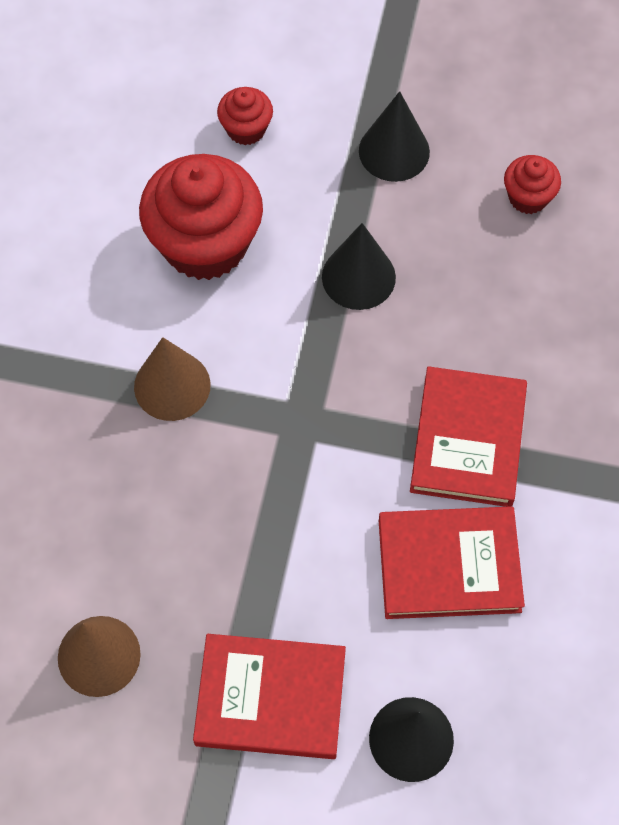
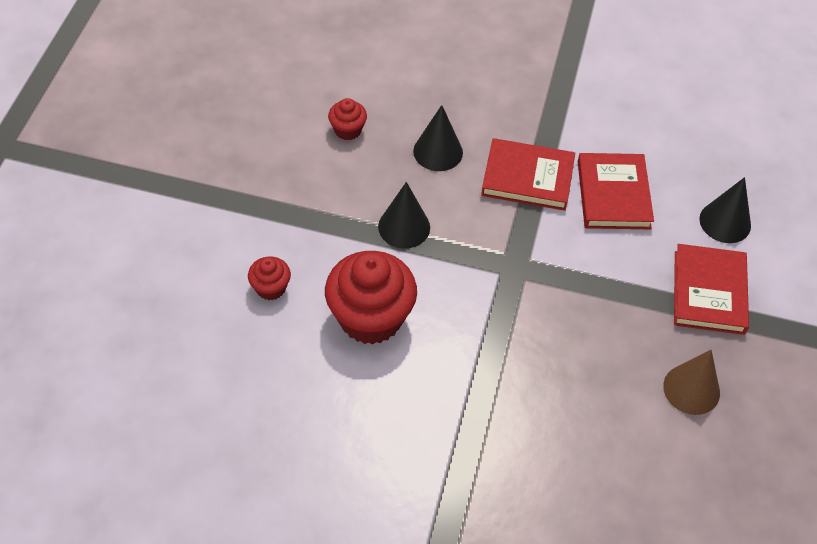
camera: 90 degrees left, 10 degrees down
brown cone [134,337,211,421] -> none
black cone [359,91,430,182] -> black cone moved to [413,105,463,171]

